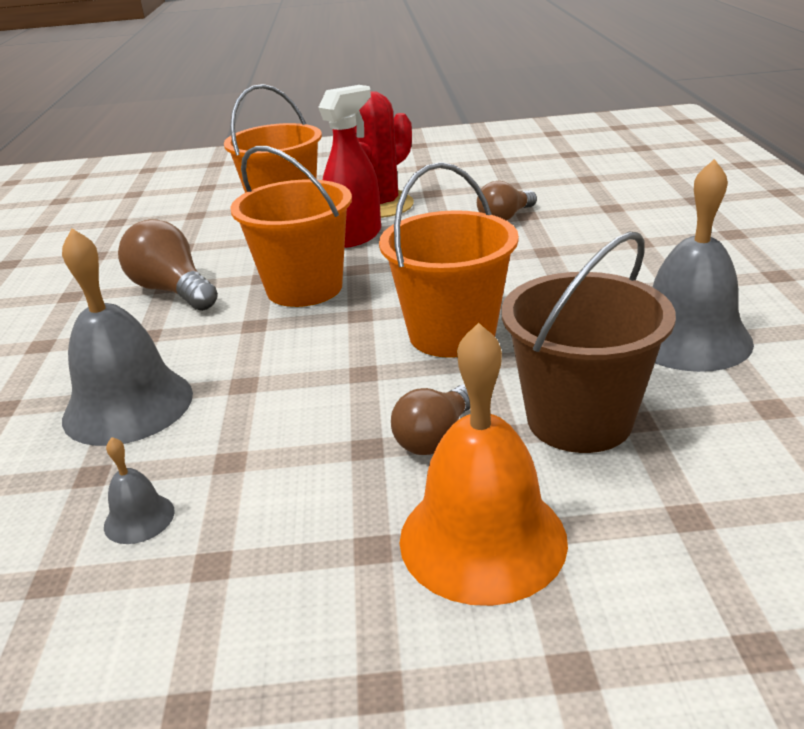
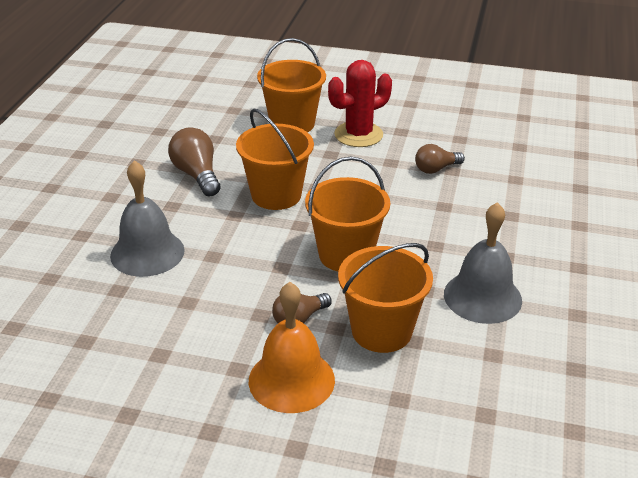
camera: 15 degrees right, 5 degrees up
grey bell [104,437,175,544] -> none
red spray bottle [318,85,381,248] -> none
brown bucket [501,232,676,453] -> orange bucket [338,243,433,353]

